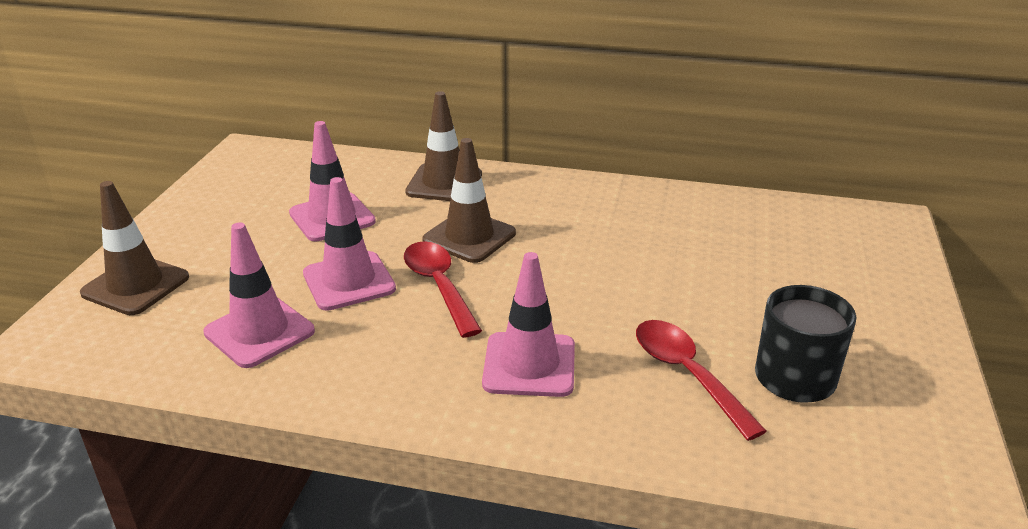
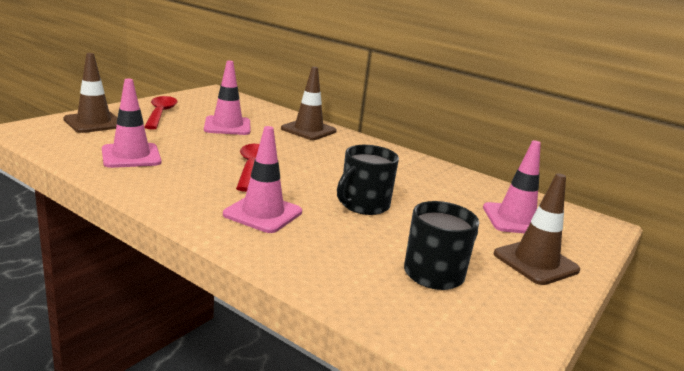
camera: 20 degrees right, 10 degrees down
pink traffic cone [303,177,396,311] -> pink traffic cone moved to [483,140,541,233]
brown traffic cone [422,138,516,263] -> brown traffic cone moved to [494,173,580,285]
red spoon [636,320,767,441] -> red spoon moved to [144,96,177,130]
none -> black mug [337,145,399,215]

